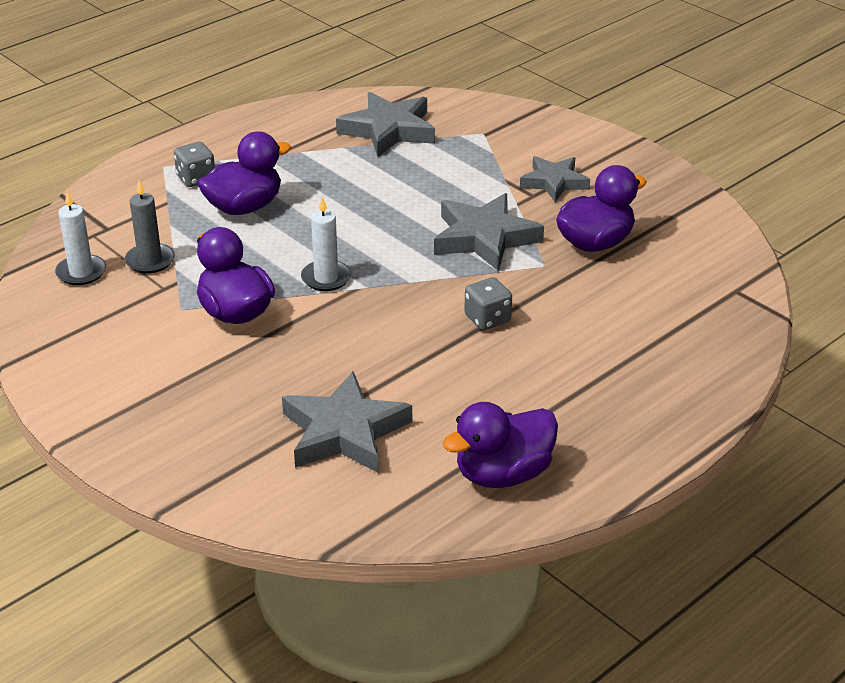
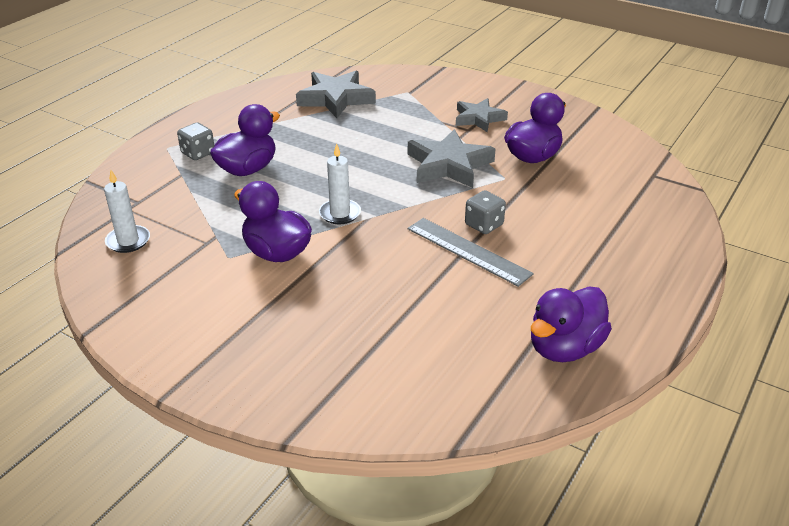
camera: 15 degrees left, 0 degrees up
grey candle [125,180,175,274] -> none
grey star [282,372,412,473] -> none
none -> grey ruler [408,218,534,287]

